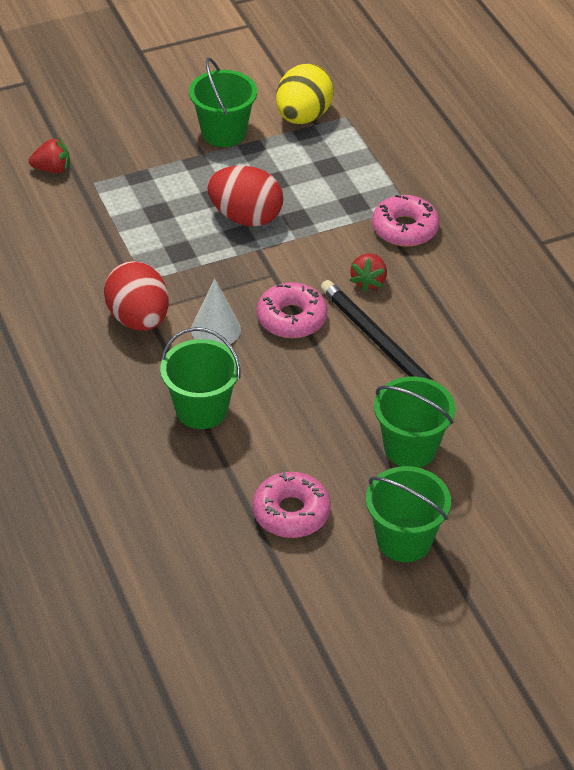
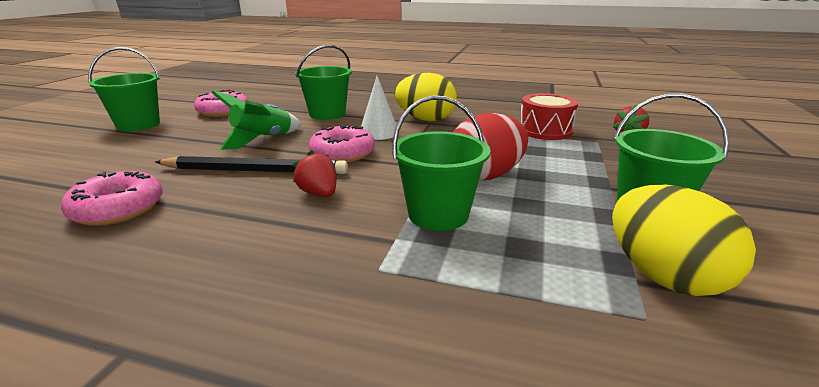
camera: 130 degrees right, 20 degrees down
red egg [104,261,169,331] -> yellow egg [395,73,457,121]
pink donut [372,195,439,247] -> pink donut moved to [61,171,163,226]
green bucket [374,377,456,468] -> green bucket moved to [392,96,491,231]
none -> green rocket [211,90,301,150]
none -> red drum [520,93,578,140]

